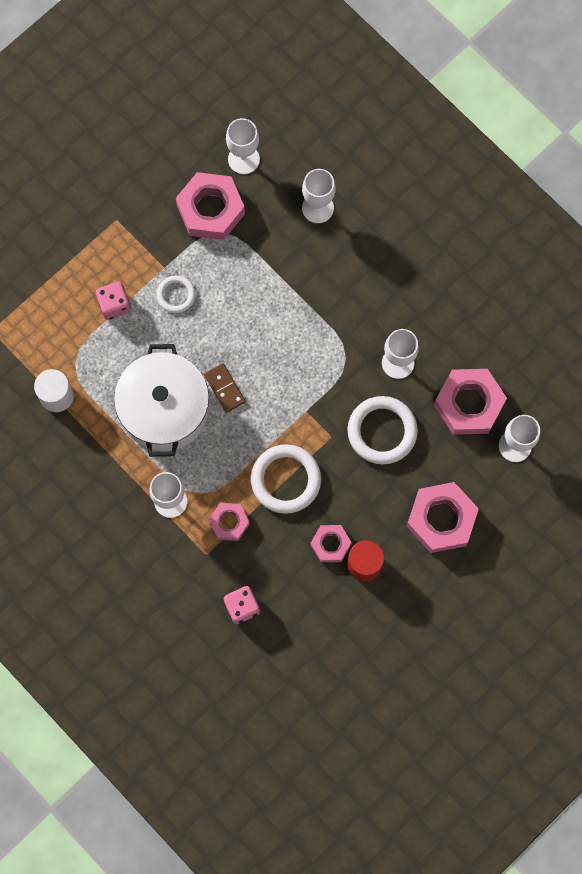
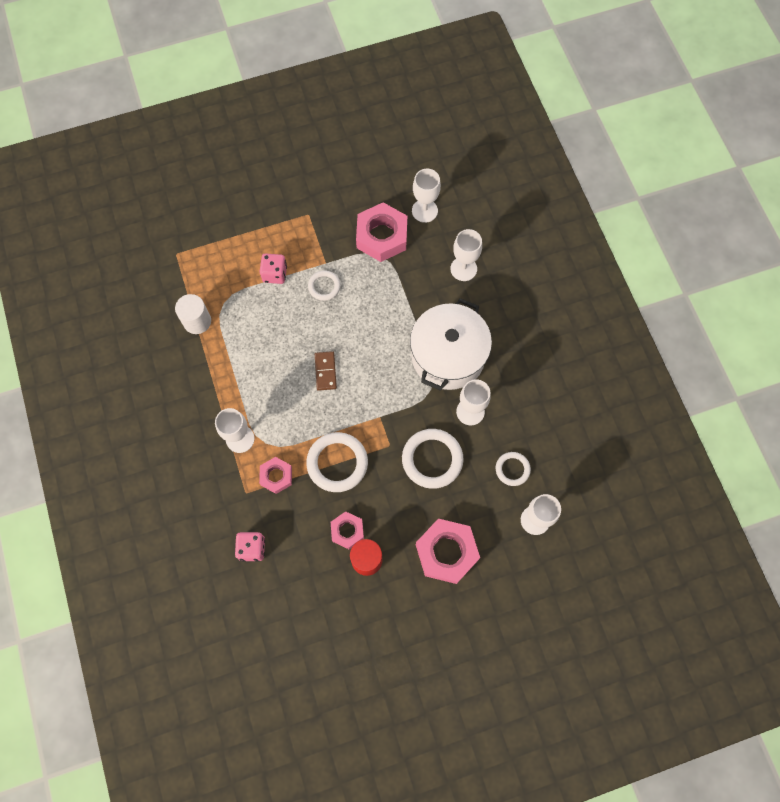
camera: 25 degrees right, 5 degrees down
white pot [114,344,209,457] -> white pot moved to [410,298,492,391]
pink nut [434,369,507,435] -> white ring [496,452,531,486]

